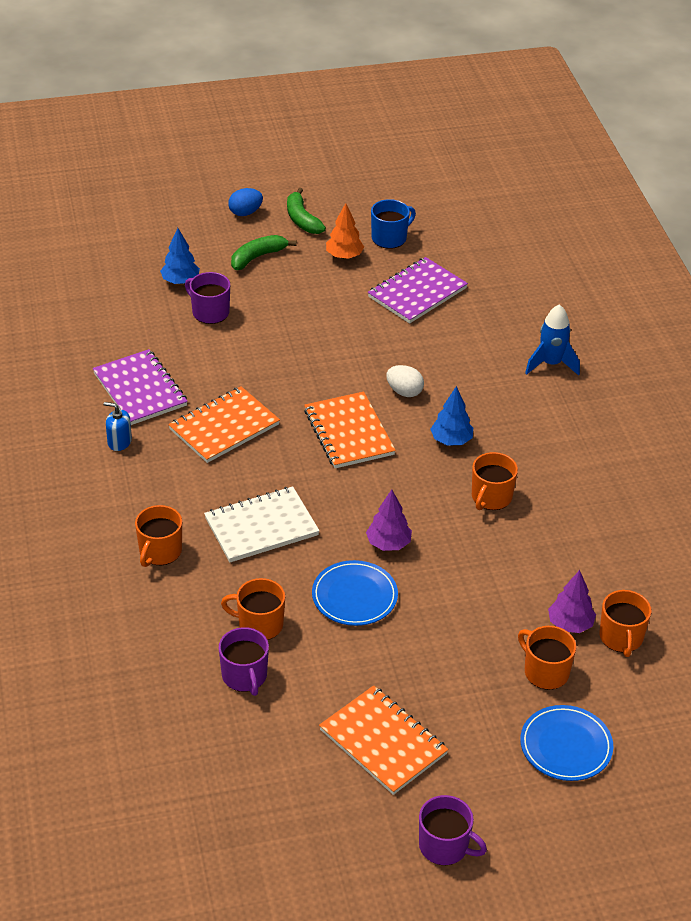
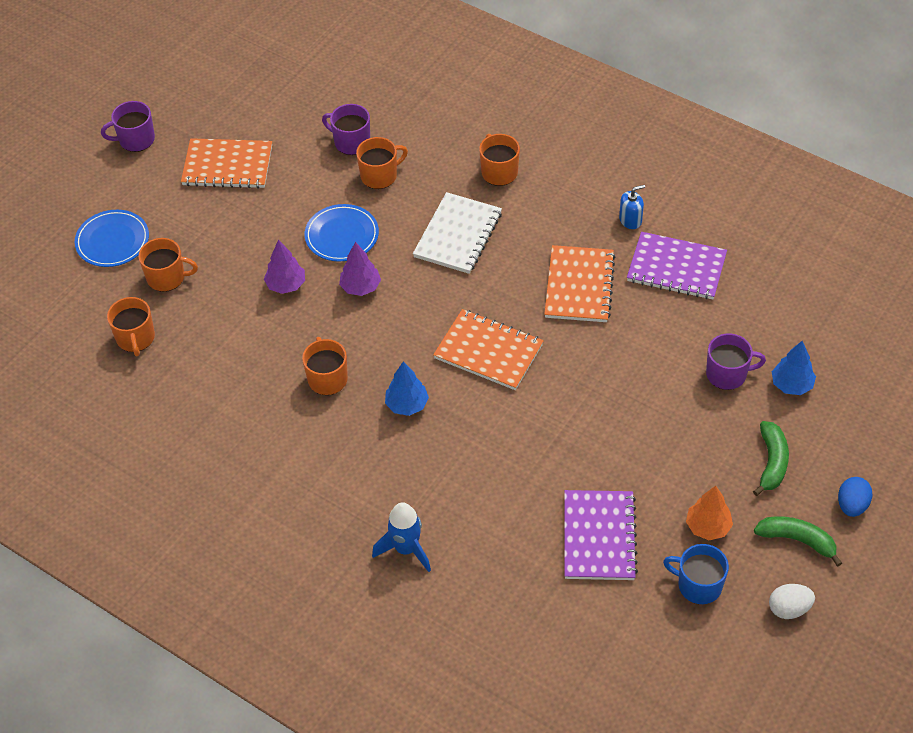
camera: 140 degrees right, 10 degrees up
blue mug [371,199,416,249] -> blue mug turned 105 degrees clockwise [663,544,729,604]
white egg [386,365,424,397] -> white egg moved to [769,584,815,619]
purple tree [548,570,596,633] -> purple tree moved to [264,240,305,294]
orange mug [600,590,651,657] -> orange mug turned 150 degrees counterclockwise [107,297,155,356]

